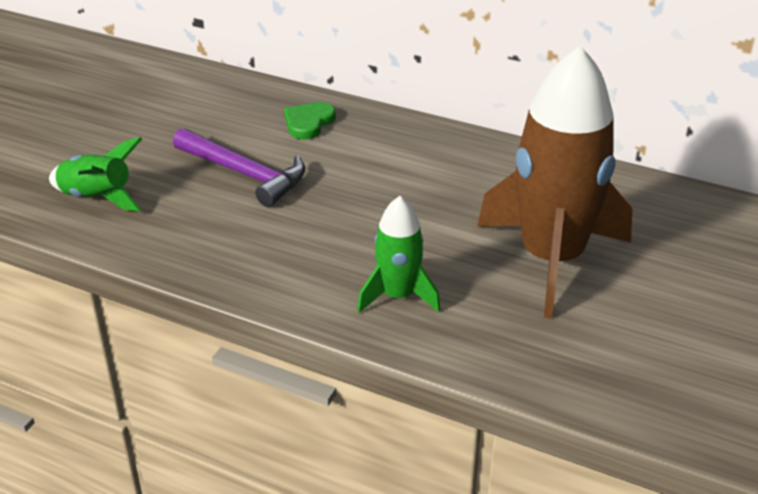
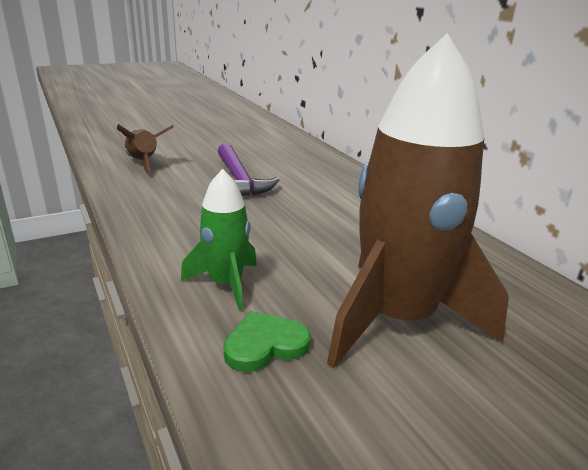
camera: 35 degrees right, 10 degrees down
green rocket [49,137,142,211] -> brown rocket [117,124,174,173]
green heart [284,102,336,140] -> green heart moved to [223,311,311,372]

